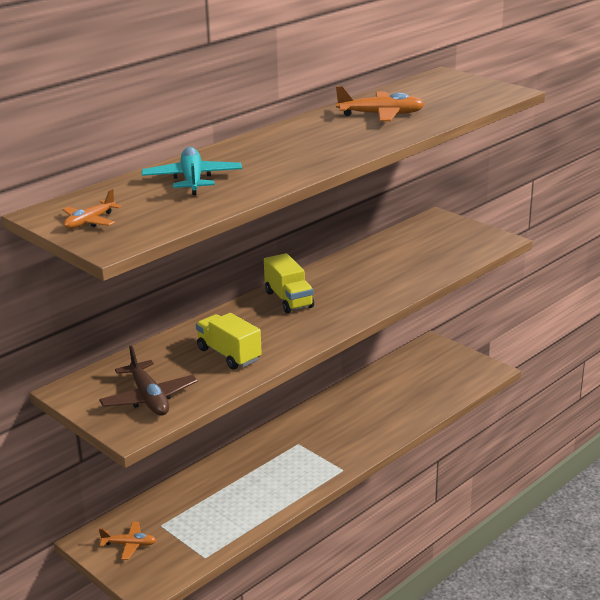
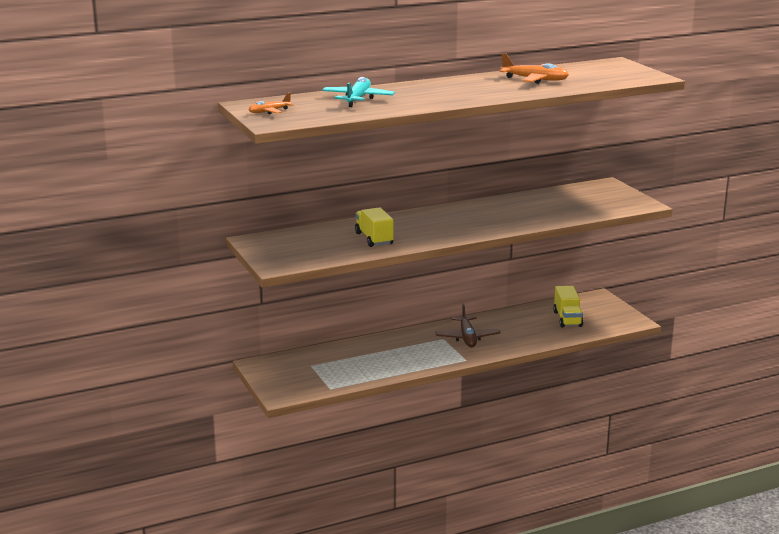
camera: 20 degrees right, 5 degrees down
brown plane [99,346,198,416] -> brown plane moved to [435,303,501,347]
orange plane [99,522,156,560] -> none
yellow truck [264,253,314,313] -> yellow truck moved to [553,286,583,327]

